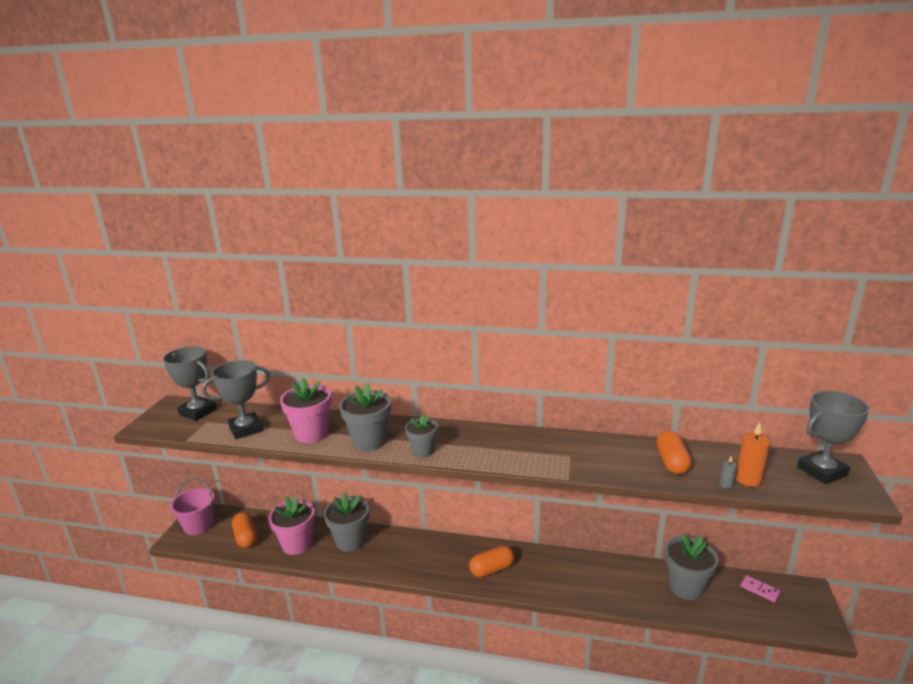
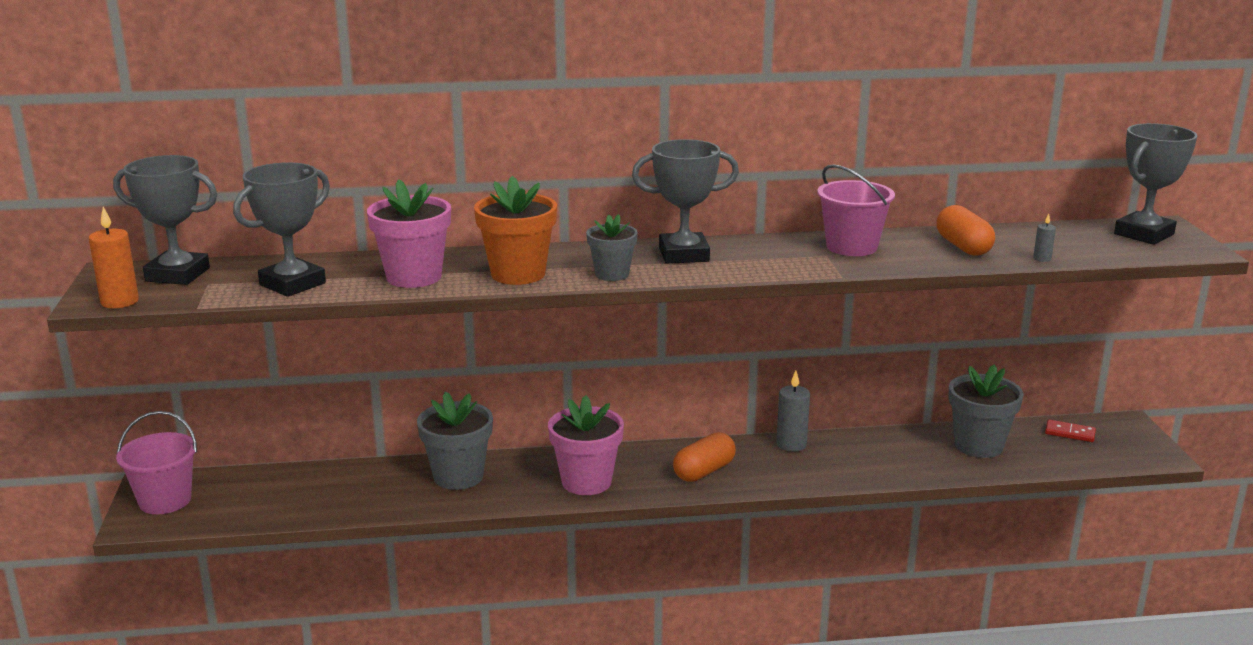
camera: 20 degrees left, 0 degrees up
orange capsule [232,512,257,548] -> none
pink flower pot [268,496,315,555] -> pink flower pot moved to [548,395,624,495]
grey flower pot [339,383,391,451] -> orange flower pot [474,176,557,285]
orange candle [735,422,770,487] -> orange candle moved to [89,207,139,308]
pink domino [740,575,780,603] -> red domino [1045,420,1096,442]
none -> grey trophy [632,139,739,264]
none -> grey candle [776,371,810,452]
none -> pink bucket [817,165,895,256]

